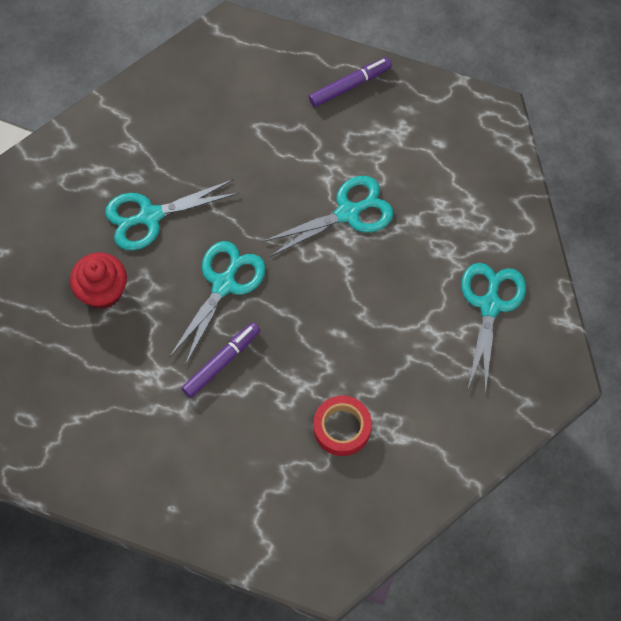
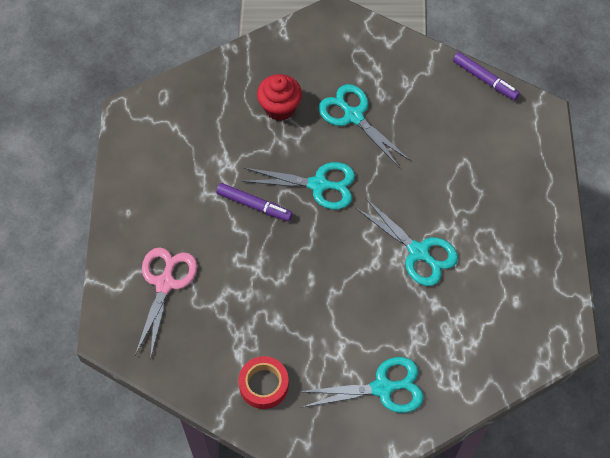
camera: 70 degrees right, 5 degrees down
purple marker [309,57,392,107] -> purple marker moved to [453,52,520,100]
red tape [314,395,372,456] -> red tape moved to [238,356,289,409]
none -> pink scissors [135,248,197,360]

